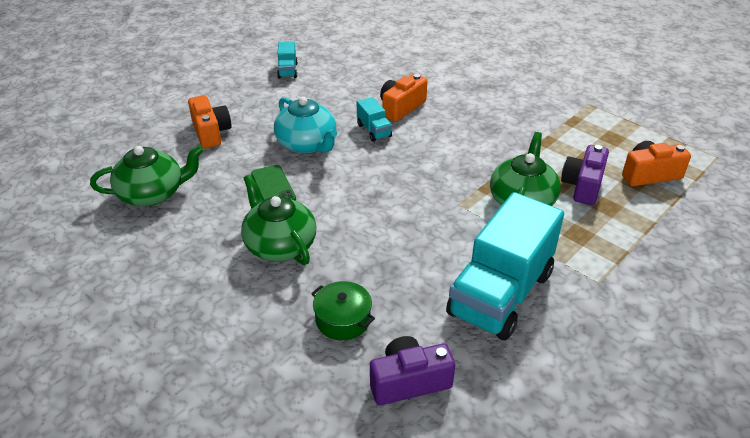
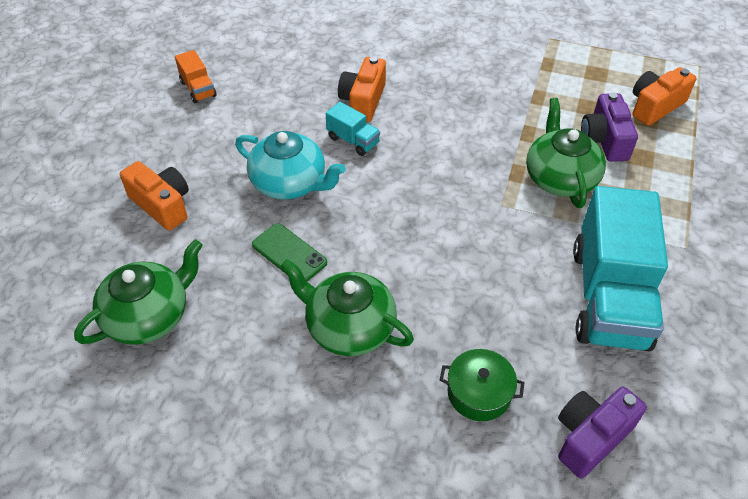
camera: 25 degrees left, 10 degrees up
turquoise truck [277,41,298,79] -> orange truck [175,50,217,103]

